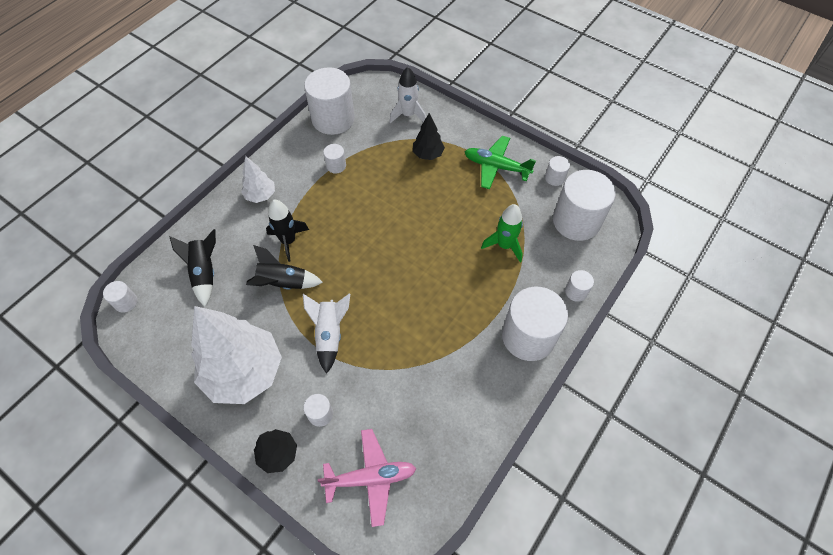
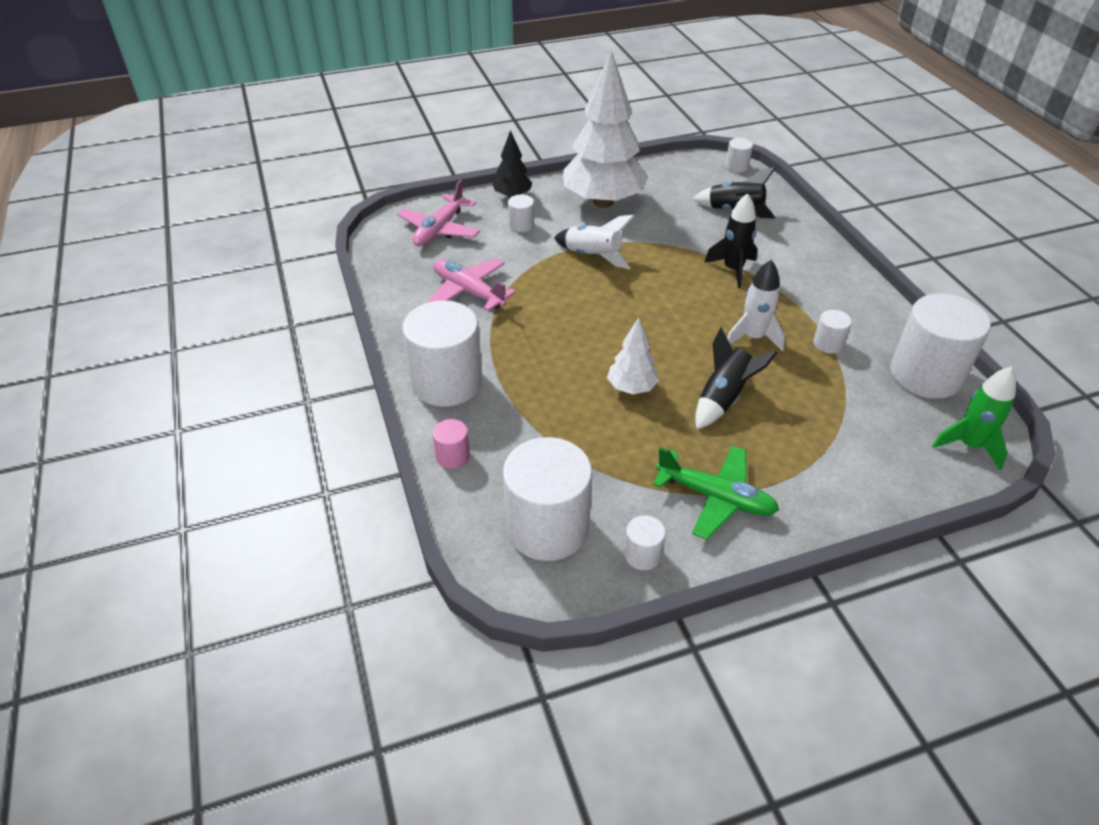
camera: 125 degrees right, 15 degrees down
white tree [241,156,275,203] -> white tree moved to [607,317,659,394]
black rocket [246,245,323,290] -> black rocket moved to [695,328,778,429]
white rocket [390,67,426,123] -> white rocket moved to [727,260,785,352]
black tree [413,113,445,160] -> none
green plane [465,136,536,189] -> green plane turned 60 degrees clockwise [653,446,779,540]
green rocket [481,204,523,262] -> green rocket moved to [932,366,1016,470]
white cylinder [565,270,594,302] -> pink cylinder [432,419,470,469]
none -> pink plane [427,258,516,311]

